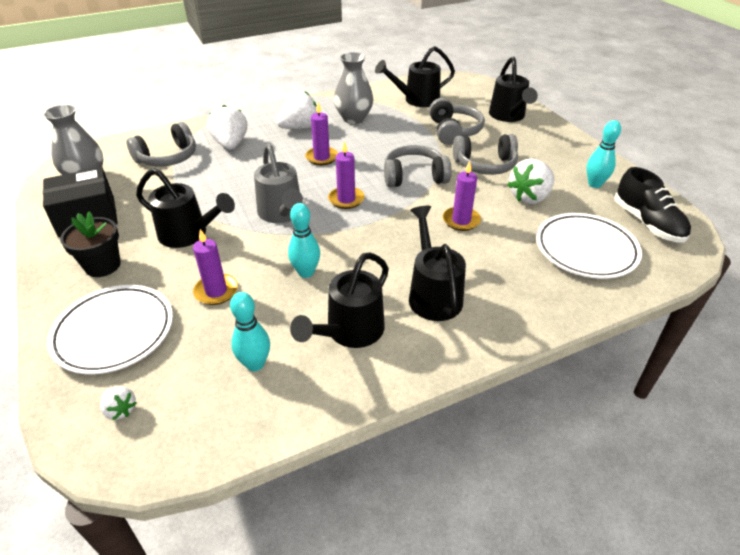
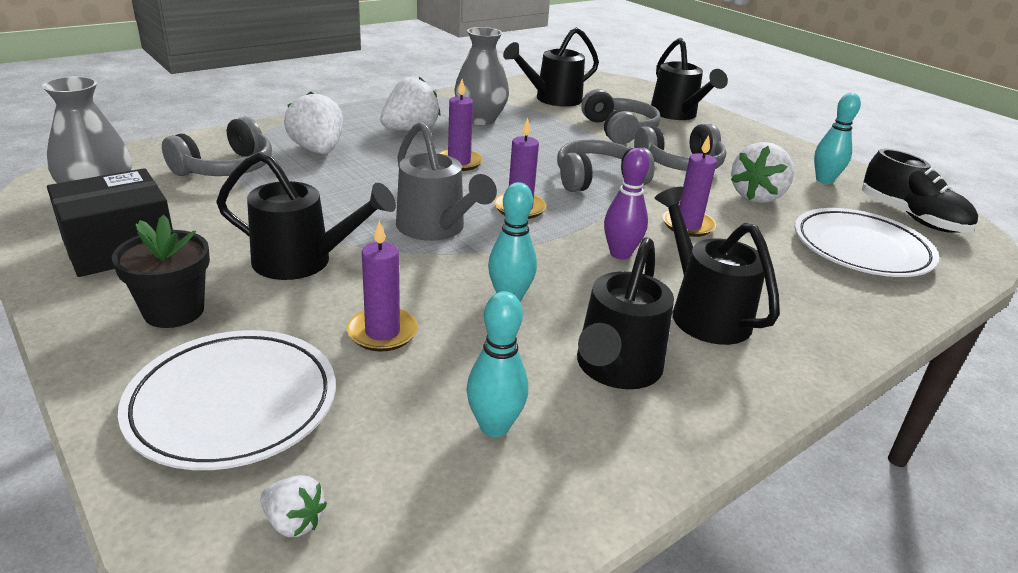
camera: 15 degrees left, 10 degrees down
none -> purple bowling pin [604,148,650,260]

